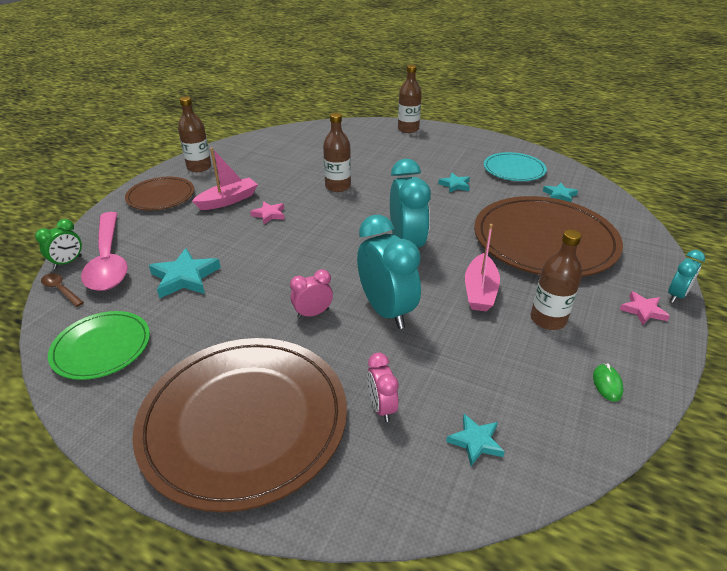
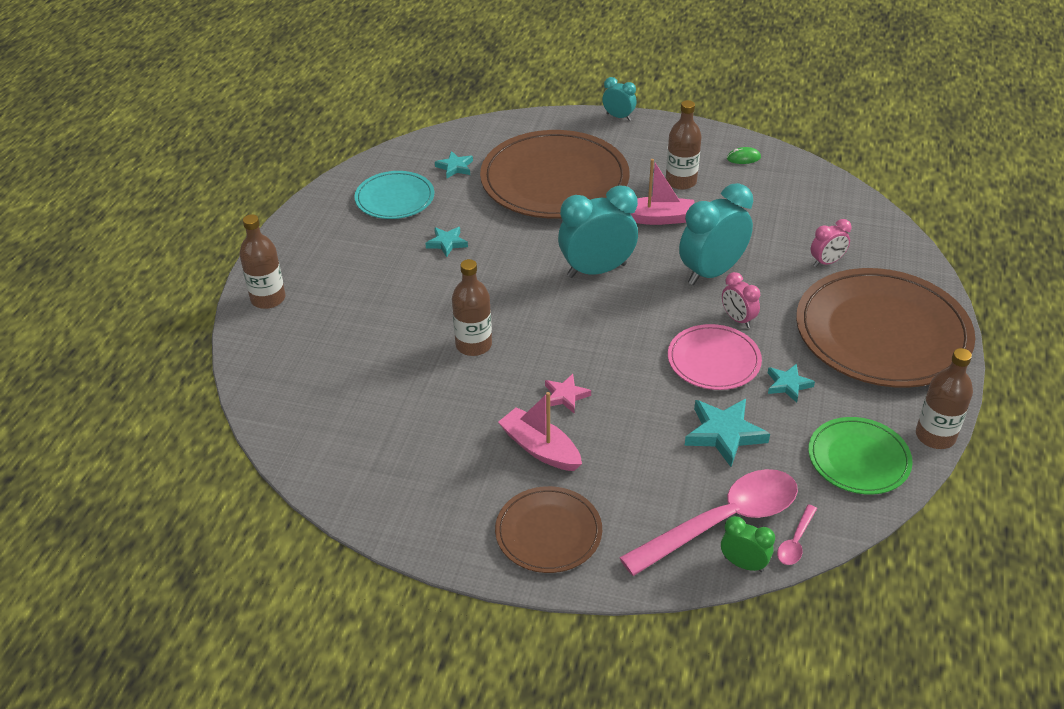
camera: 100 degrees left, 5 degrees up
brown spoon [41,273,84,307] -> pink spoon [777,504,817,565]
brown bottle [178,96,211,172] -> brown bottle moved to [916,348,973,449]
turquoise star [446,414,505,466] -> turquoise star moved to [768,363,815,403]
pink star [620,291,670,325] -> none
none -> pink plate [668,324,762,390]

